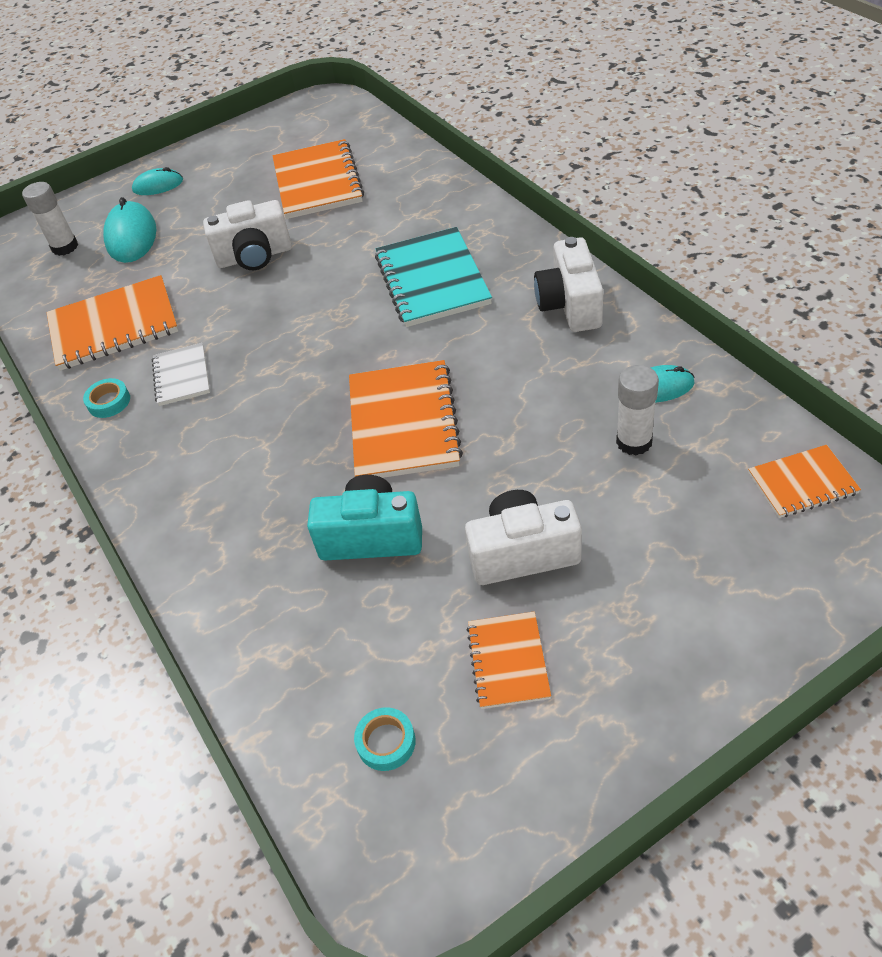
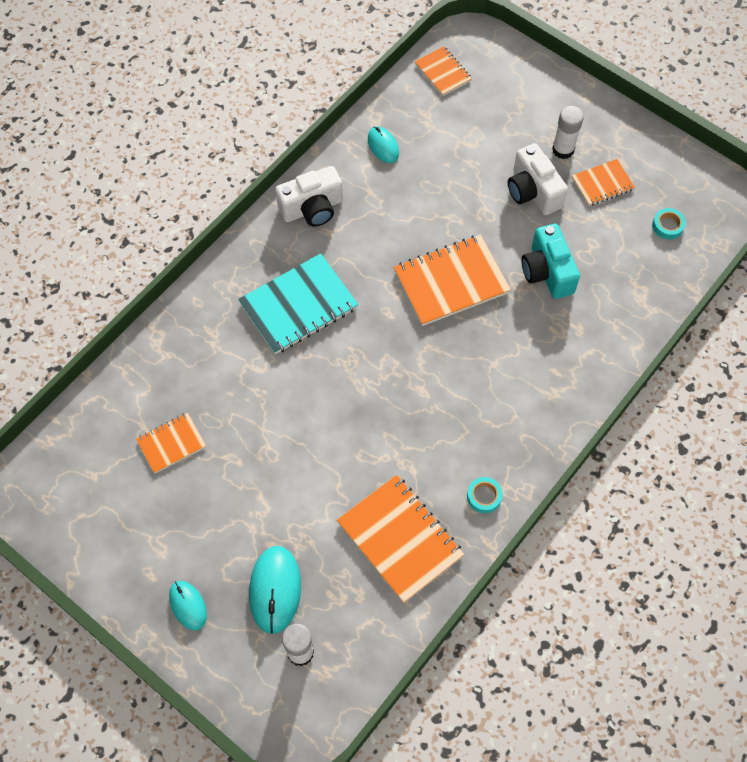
camera: 115 degrees left, 15 degrees up
turquoise mouse [103,197,156,263] -> turquoise mouse turned 60 degrees counterclockwise [249,546,301,634]
white notebook [152,343,210,406] -> none
white camera [203,200,292,270] -> none
orange notebook [273,139,364,219] -> orange notebook [136,413,206,473], size x0.56
white glue stick [616,365,659,456] -> white glue stick moved to [552,106,584,159]

